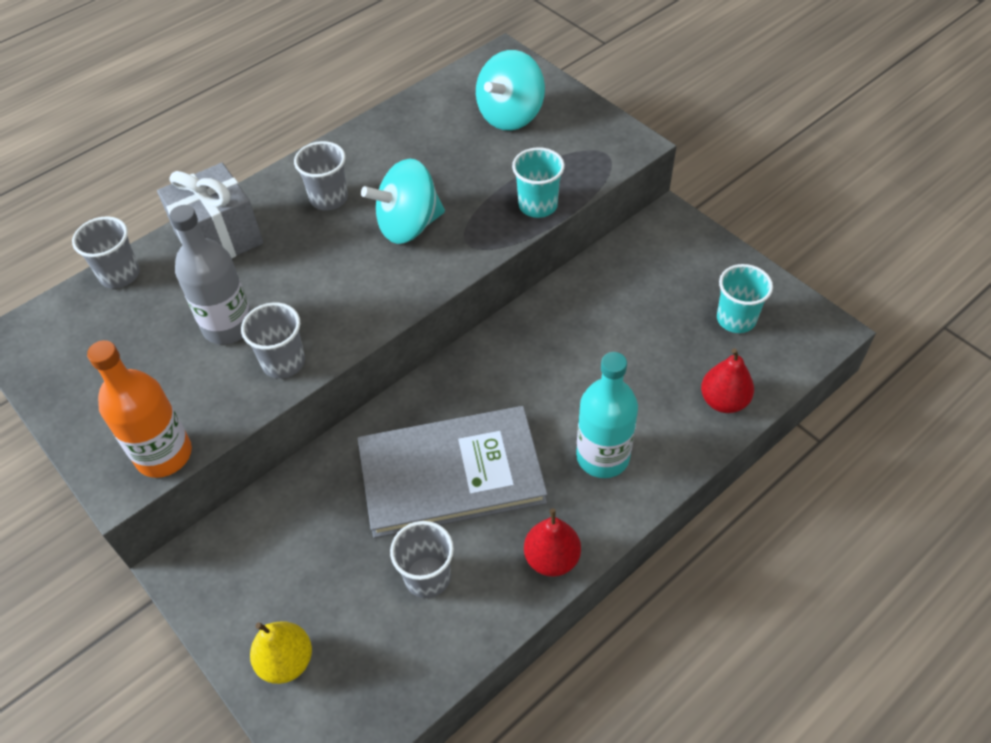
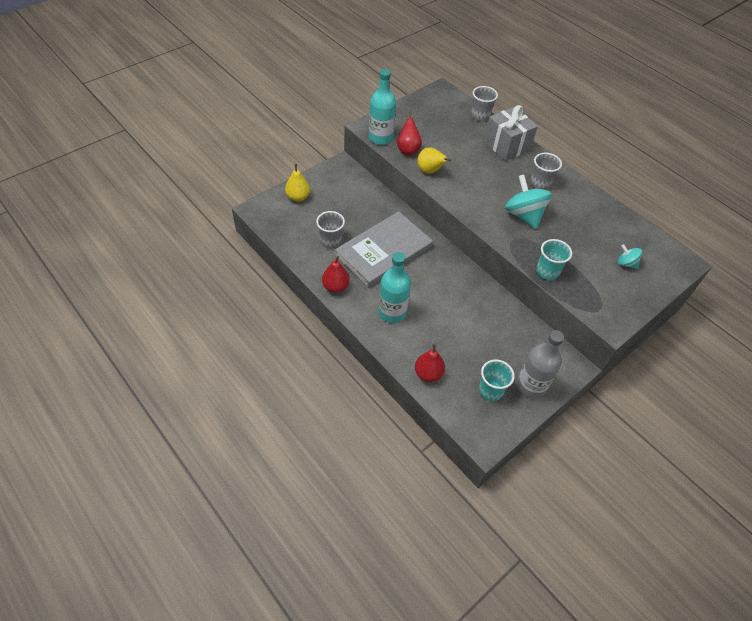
camera: 85 degrees right, 0 degrees up
orange bottle [87,340,192,478] -> turquoise bottle [369,69,396,145]
grey bottle [170,205,251,344] -> grey bottle moved to [517,330,564,399]
grey cup [241,302,305,379] -> yellow pear [417,147,451,174]
grey book [358,406,548,538] -> grey book turned 60 degrees clockwise [335,211,433,288]
turquoise spinning top [476,50,545,131] -> turquoise spinning top [618,244,643,269], size x0.52
none -> red pear [397,111,422,155]

